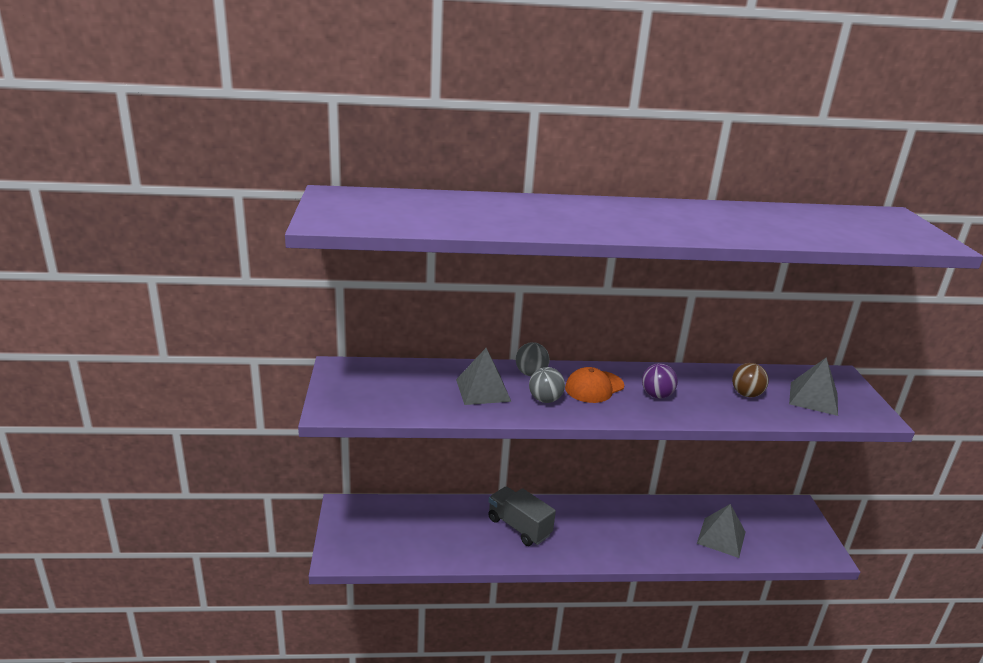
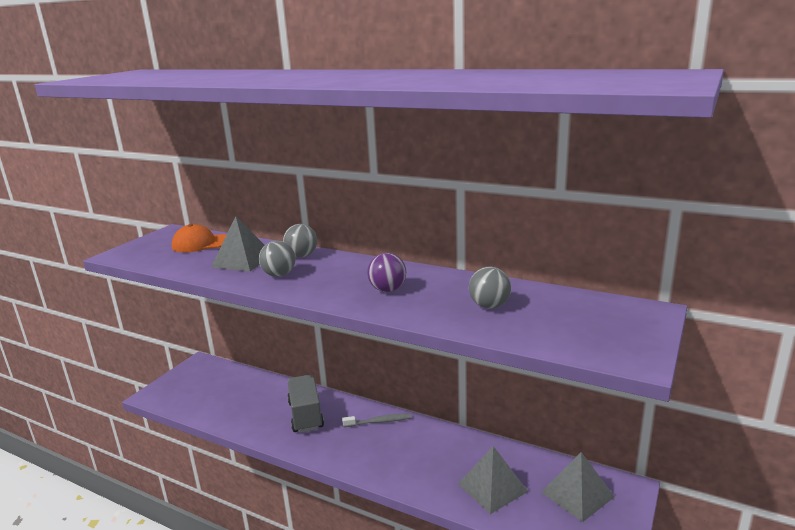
camera: 35 degrees right, 5 degrees down
orange cap [565,367,624,403] -> orange cap moved to [172,224,226,253]
brown ball [732,363,769,397] -> grey ball [469,266,511,309]
grey pyramid [789,357,838,416] -> grey pyramid moved to [541,452,615,522]
none -> grey toothbrush [342,414,411,427]

